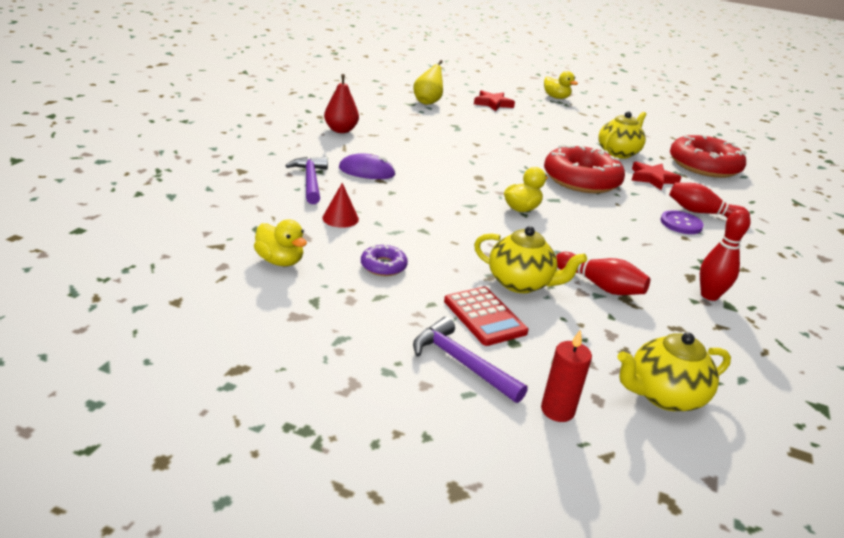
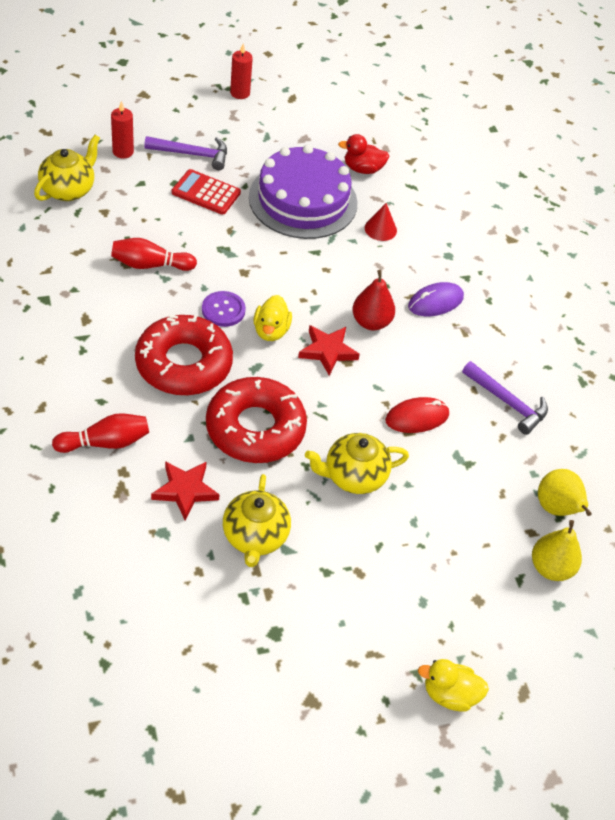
camera: 140 degrees right, 20 degrees up
yellow duck [254,220,307,266] -> red duck [338,134,389,174]
purple hammer [285,157,328,204] -> purple hammer moved to [462,361,548,435]
red pear [324,74,359,133] -> red pear moved to [352,270,395,330]
purple donut [361,244,408,276] -> purple cake [249,145,358,239]
red star [474,90,515,111] -> red star moved to [298,325,360,376]
yellow teapot [474,226,587,293] -> yellow teapot moved to [305,433,409,494]
purple button [661,210,704,234] -> purple button moved to [202,291,246,327]
red donut [670,135,746,178] -> red donut moved to [135,315,233,395]
red bowling pin [700,210,751,301] -> none
none -> red candle [230,43,253,99]
none -> red mouse [385,397,449,433]
none -> yellow pear [532,520,582,581]

